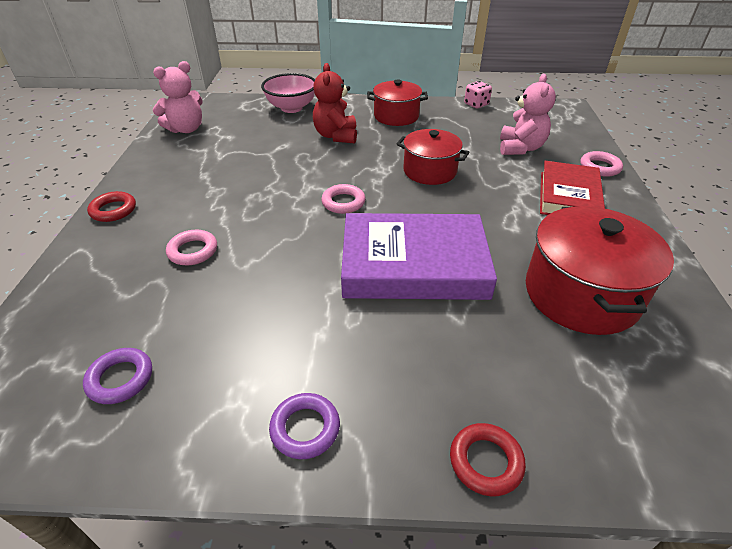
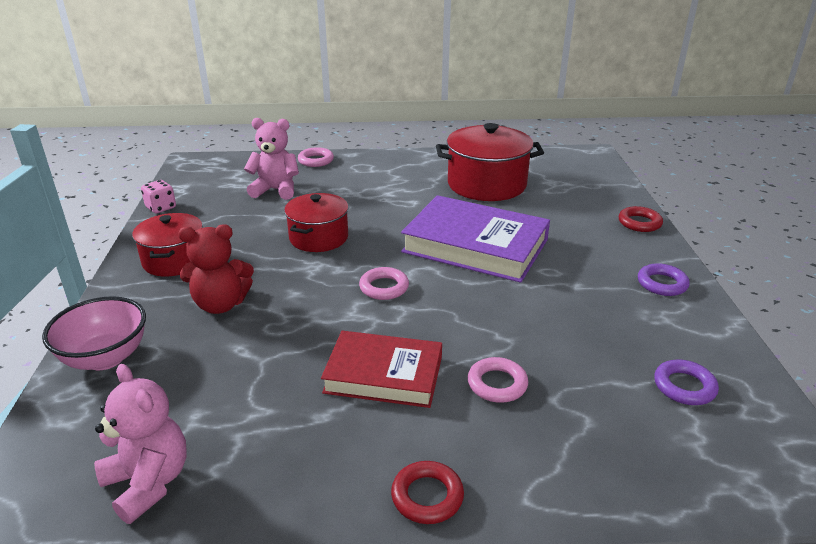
camera: 95 degrees left, 10 degrees down
purple book [341,213,497,300] -> purple book turned 60 degrees counterclockwise [401,195,550,283]
red book [540,161,605,215] -> red book moved to [321,331,442,408]

